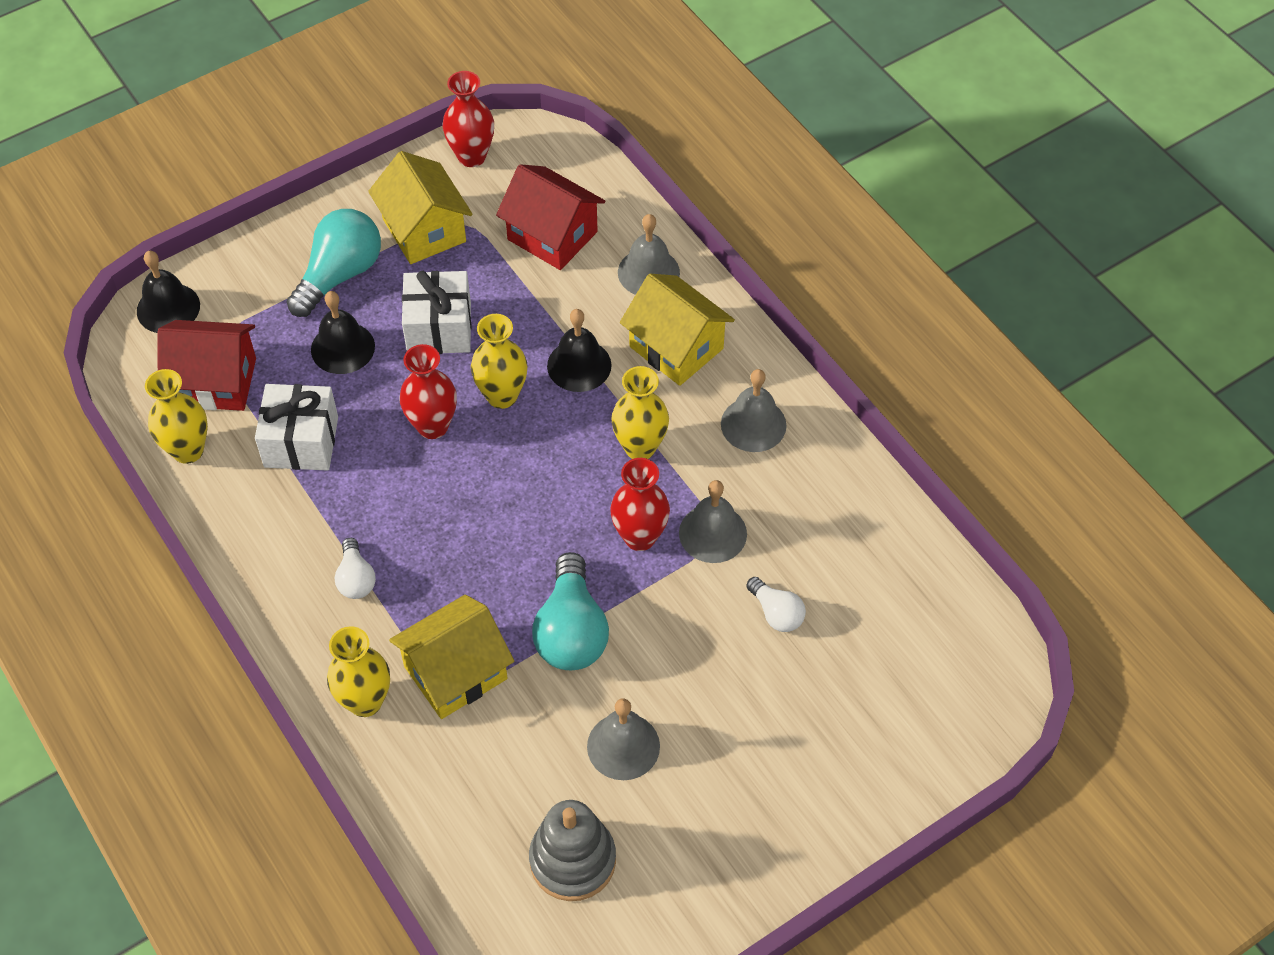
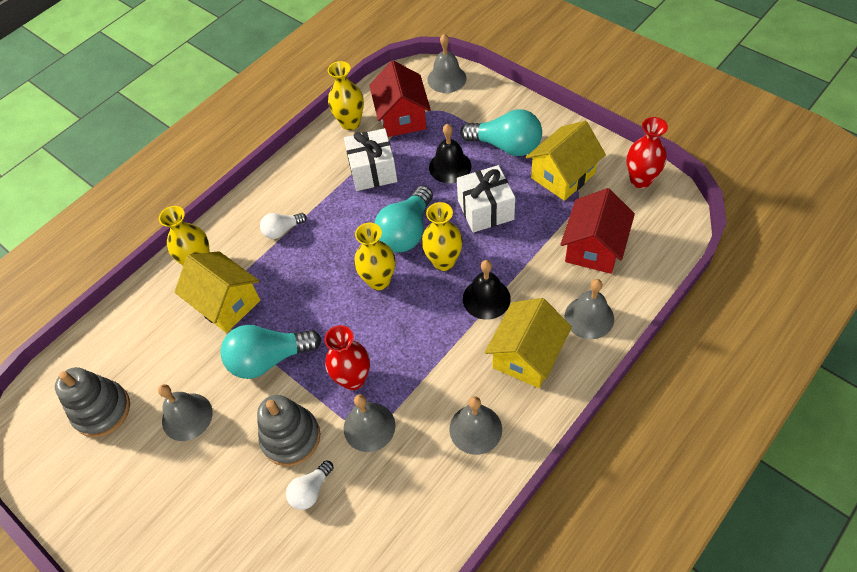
camera: 80 degrees right, 0 degrees up
black bell [137,251,200,333] -> grey bell [427,34,467,93]
red vase [399,344,457,439] -> turquoise light bulb [375,186,433,252]
yellow vase [611,366,669,459] -> yellow vase moved to [354,223,395,290]
none -> grey stacking toy [257,395,320,466]

